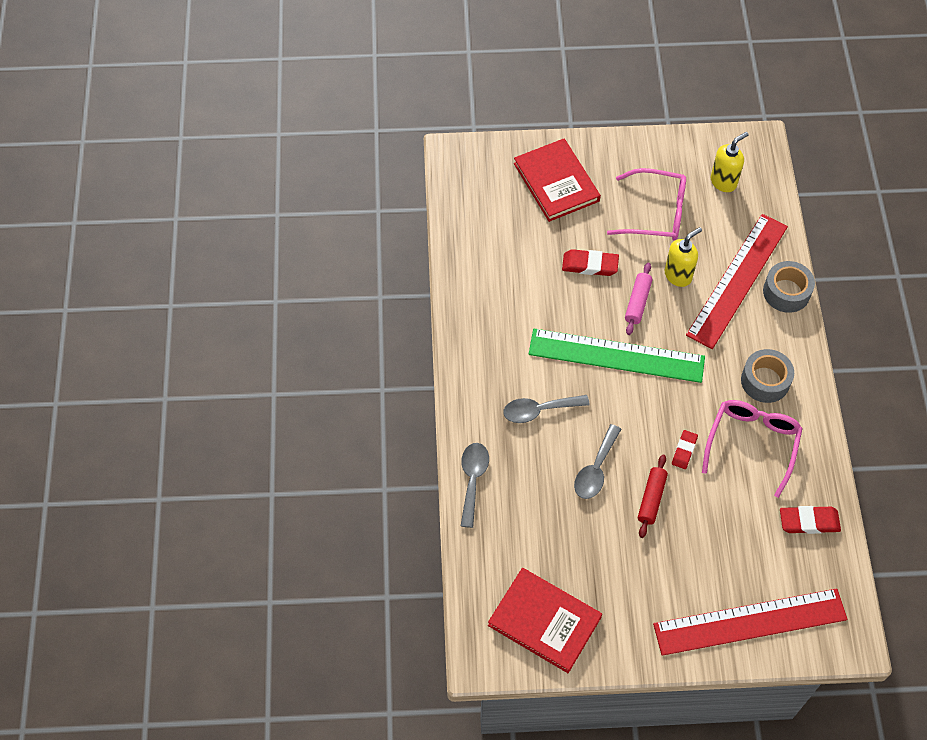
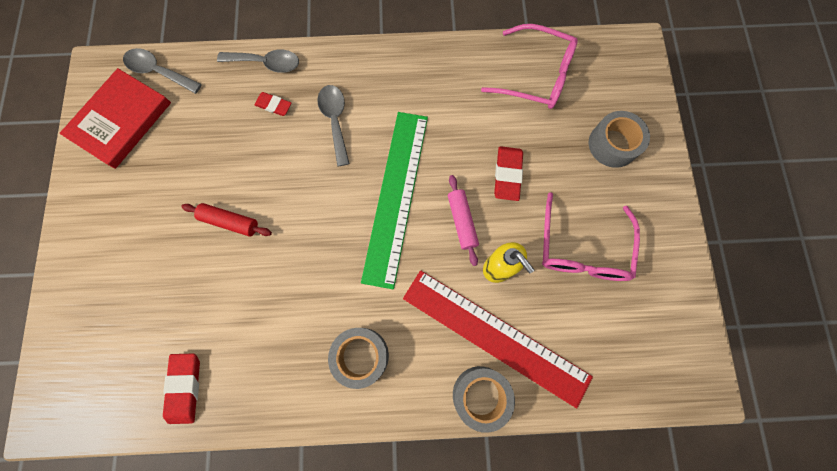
camera: 90 degrees right, 15 degrees up
red book [514,139,601,222] -> grey tape [589,111,650,168]
grey spoon [574,424,621,499] -> grey spoon moved to [123,48,202,94]
pink rolling pin [625,263,652,335] -> pink rolling pin turned 60 degrees clockwise [448,175,479,266]
red ruler [653,588,847,656] -> none
red eraser [672,430,698,469] -> red eraser moved to [254,92,291,116]
pink glasses [702,400,803,498] -> pink glasses moved to [481,24,578,109]
yellow soap dispenser [711,132,748,192] -> none

